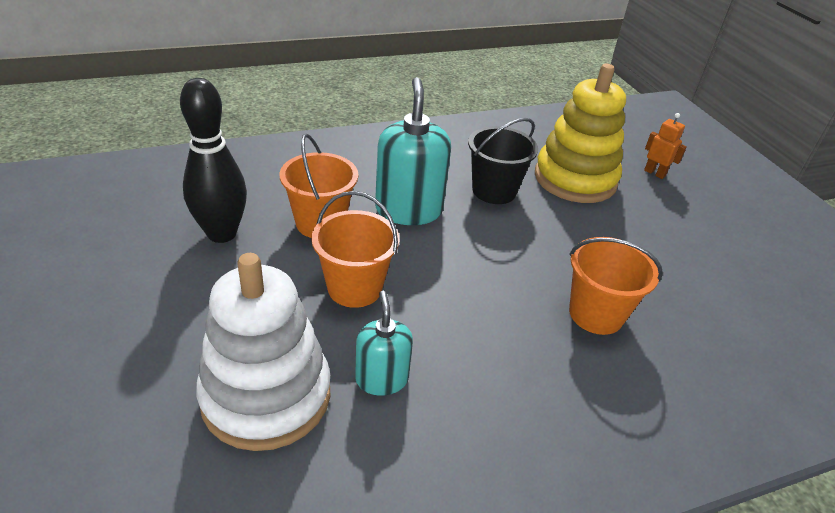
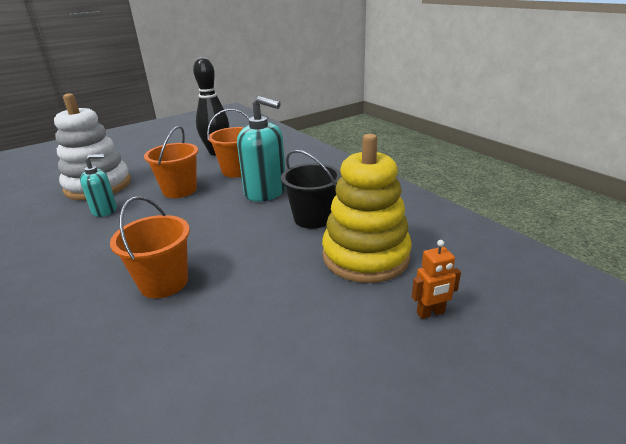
camera: 80 degrees right, 10 degrees down
turquoise soap dispenser [375,77,451,225] -> turquoise soap dispenser turned 45 degrees clockwise [237,96,285,202]
orange robot [644,113,687,179] -> orange robot turned 45 degrees clockwise [412,240,461,319]

